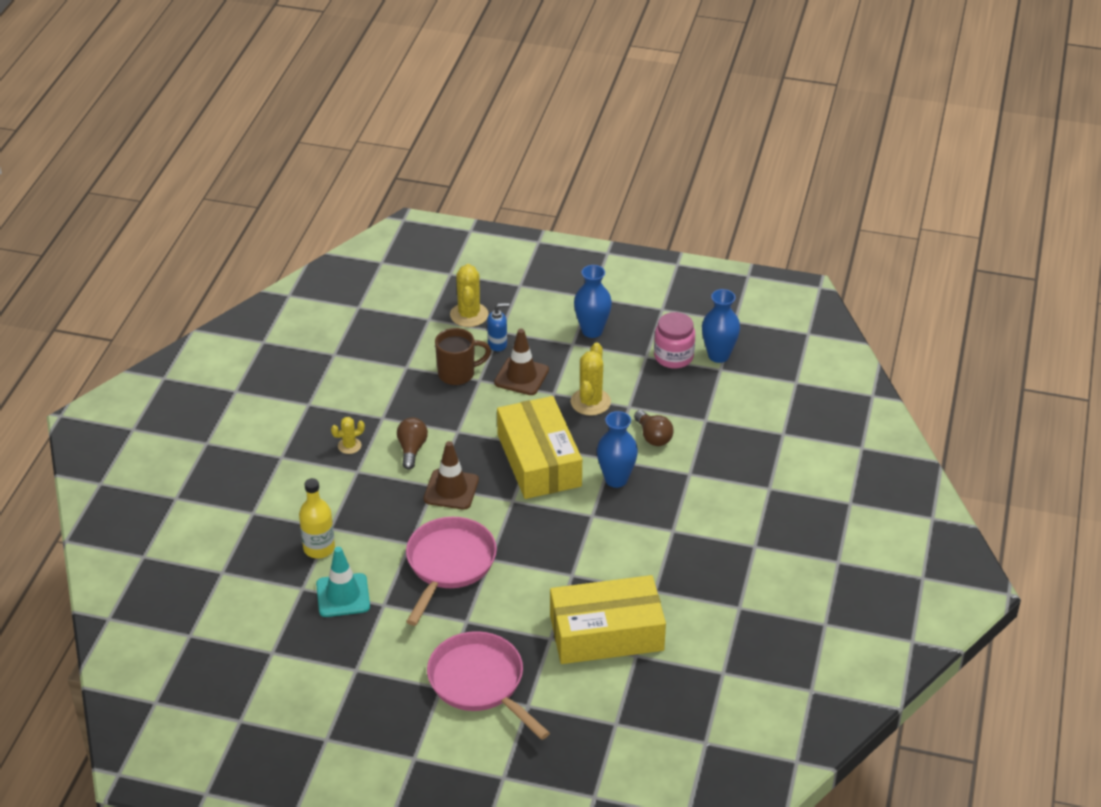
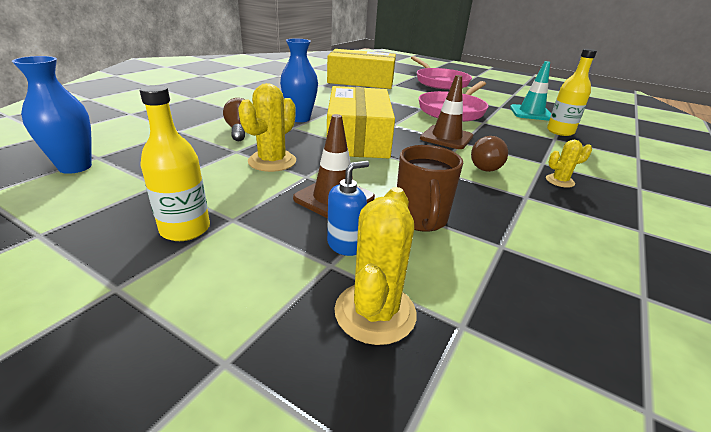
camera: 165 degrees left, 10 degrees down
brown mug [435,328,491,385] -> brown mug turned 90 degrees counterclockwise [397,145,463,232]
blue soap dispenser [487,303,510,351] -> blue soap dispenser turned 135 degrees clockwise [327,161,369,256]
blue vase [574,265,612,338] -> yellow bottle [140,85,210,241]
pink jar [654,312,695,369] -> none

